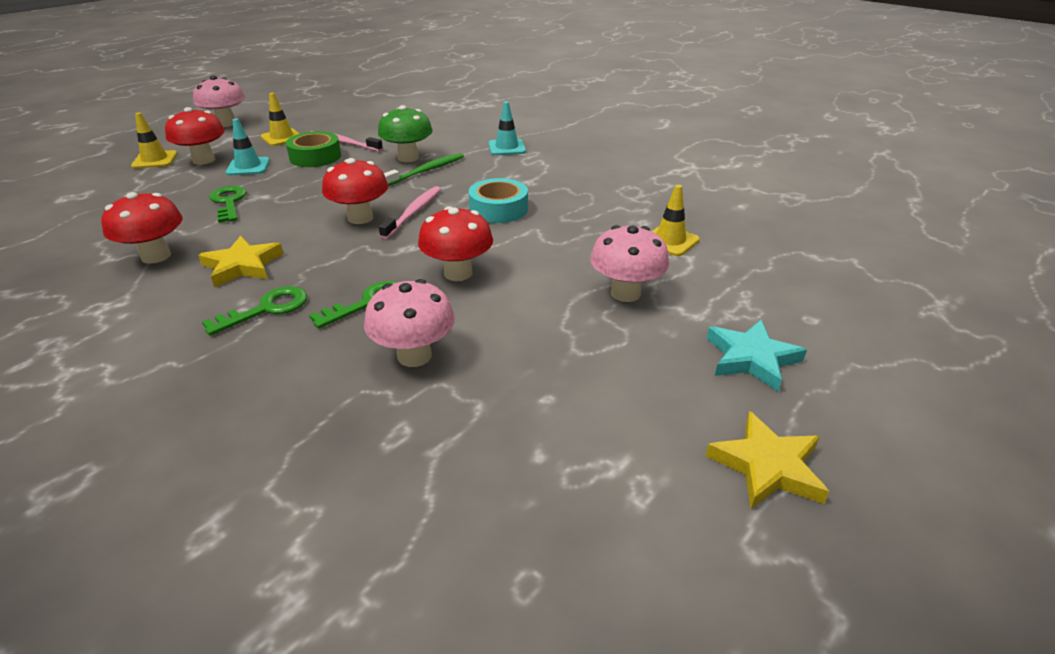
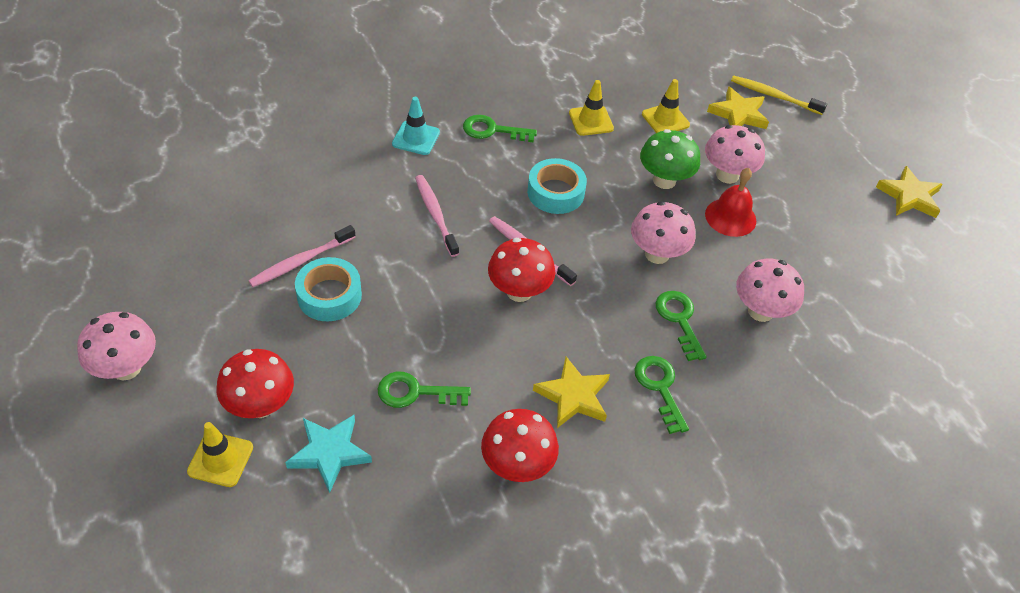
camera: 70 degrees left, 15 degrees up
turquoise traffic cone [226,118,270,175] -> none
yellow traffic cone [261,93,300,146] -> yellow traffic cone moved to [569,80,614,136]
green tape [286,131,341,167] -> turquoise tape [295,257,362,321]
green mushroom [378,105,433,162] -> green mushroom moved to [640,129,700,189]
green toothbrush [384,153,464,186] -> pink toothbrush [415,175,459,257]
red mushroom [418,207,493,281] -> pink mushroom [631,201,696,264]
turquoise star [707,320,807,392] -> turquoise star moved to [285,415,372,493]
none -> green key [463,115,537,142]
none -> red bell [705,168,756,237]
none -> yellow star [707,86,769,129]
none -> yellow toothbrush [731,76,827,115]

